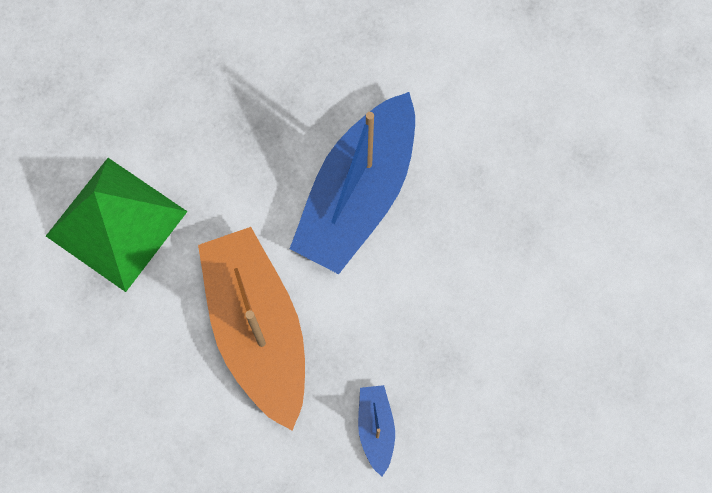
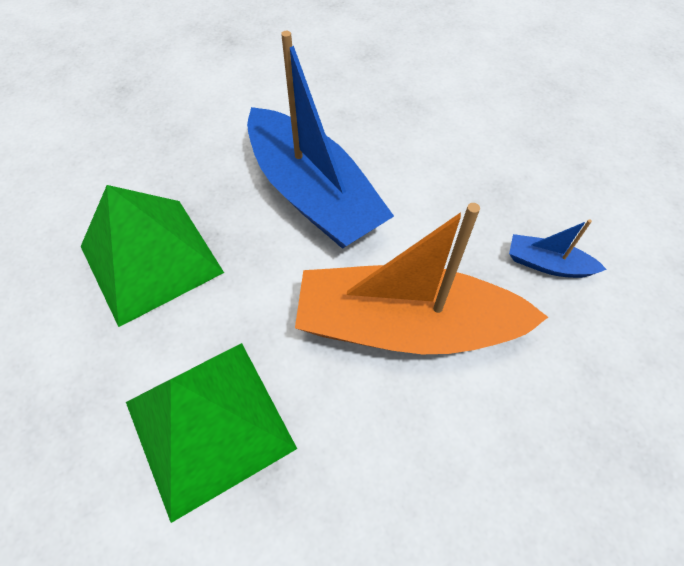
camera: 65 degrees left, 15 degrees down
none -> green pyramid [81,185,224,327]

